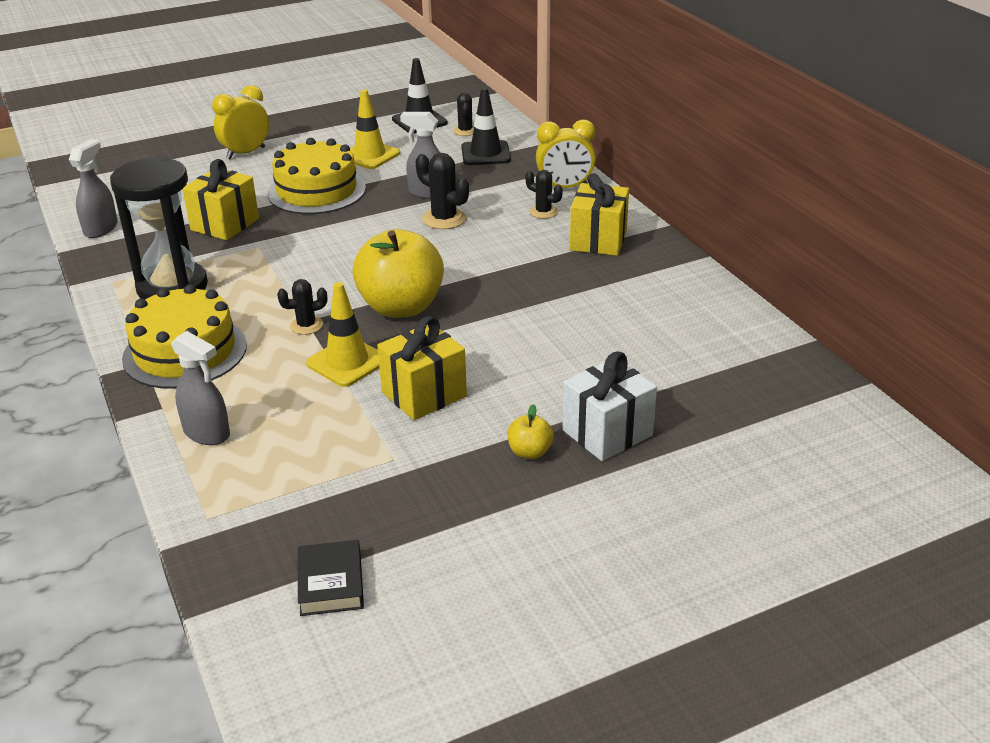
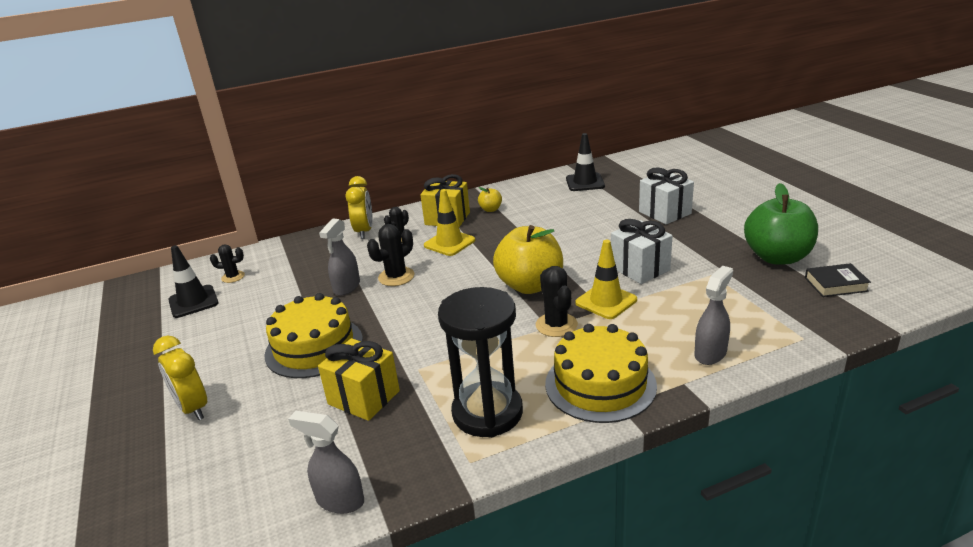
camera: 85 degrees left, 5 degrees down
black cactus [277,279,327,335] -> black cactus [536,266,578,337], size x1.54
yellow traffic cone [350,89,400,169] -> yellow traffic cone moved to [424,189,475,256]
yellow gift [377,316,467,420] -> white gift [611,219,672,284]
black traffic cone [461,88,511,165] -> black traffic cone moved to [566,133,605,191]
yellow apple [508,404,554,459] -> yellow apple moved to [478,187,502,212]
none -> green apple [744,183,818,265]

